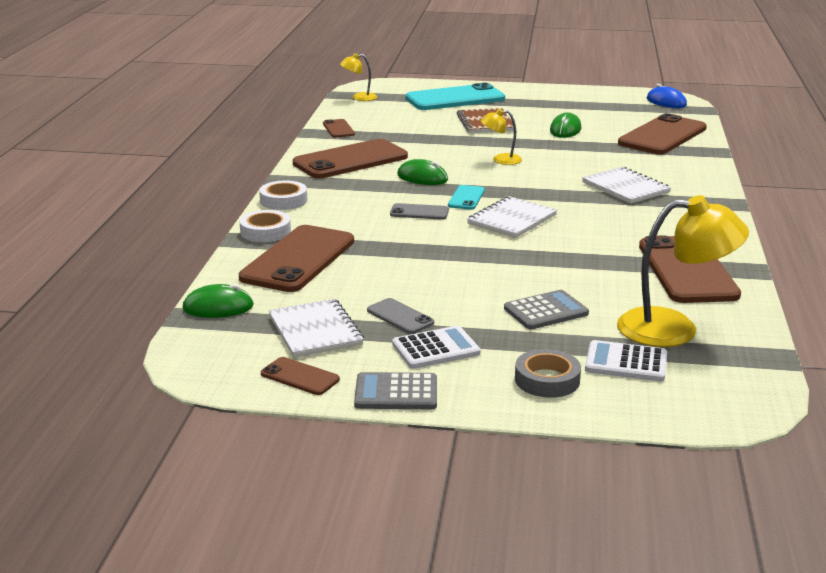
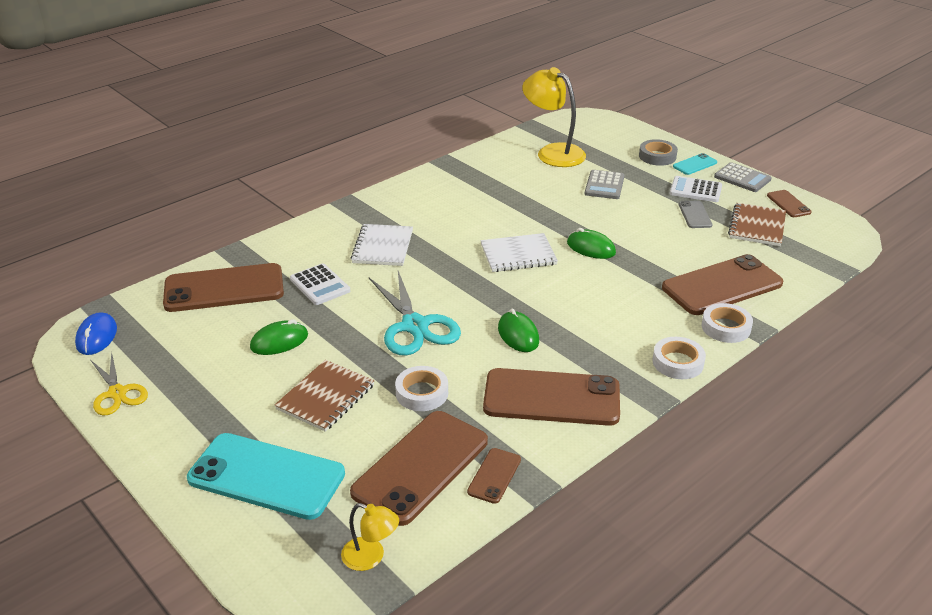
camera: 140 degrees left, 10 degrees up
green mouse [182,284,254,318] -> green mouse moved to [567,228,616,259]
white notebook [268,299,364,358] -> brown notebook [728,203,786,246]
grey phone [390,203,449,220] -> none
turquoise phone [448,185,485,210] -> turquoise phone moved to [673,153,717,175]
yellow lamp [480,109,522,165] -> turquoise scissors [369,271,461,356]
grey calculator [504,290,589,330] -> grey calculator turned 90 degrees counterclockwise [585,170,624,199]
white calculator [585,340,667,381] -> white calculator moved to [290,263,350,305]
brown phone [639,235,741,303] -> brown phone moved to [350,411,488,526]
none -> yellow scissors [91,353,148,415]
none -> white tape [395,366,448,411]

